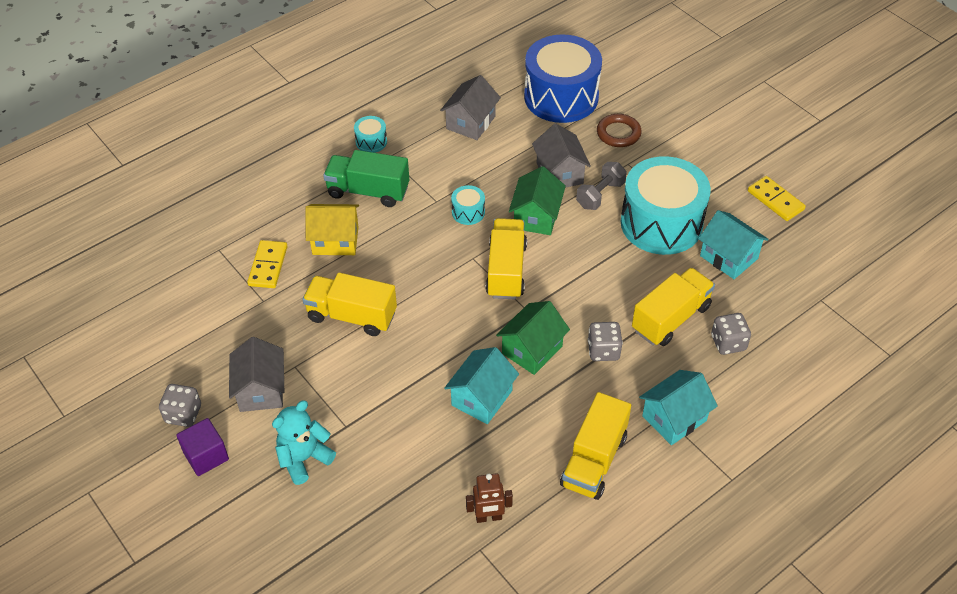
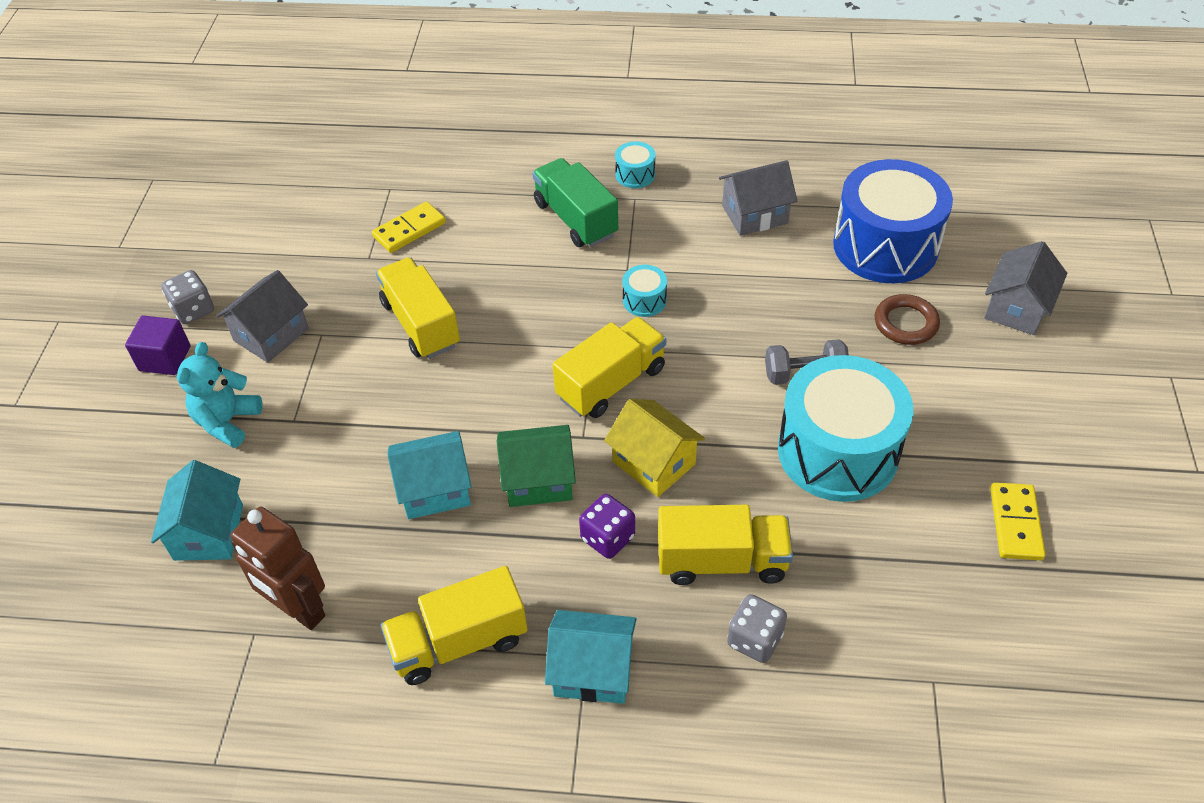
camera: 45 degrees right, 0 degrees up
turquoise teddy bear [272,401,336,485] -> turquoise teddy bear turned 75 degrees counterclockwise [177,342,262,448]
yellow house [306,204,359,255] -> yellow house moved to [604,399,705,497]
brown robot [466,473,513,523] -> brown robot [231,507,325,630], size x1.60
green house [509,166,566,235] -> none
grey house [532,123,591,188] -> grey house moved to [984,241,1067,335]
grey dice [588,322,623,361] -> purple dice [579,494,635,559]
turquoise house [699,210,769,279] -> turquoise house moved to [151,460,243,561]

